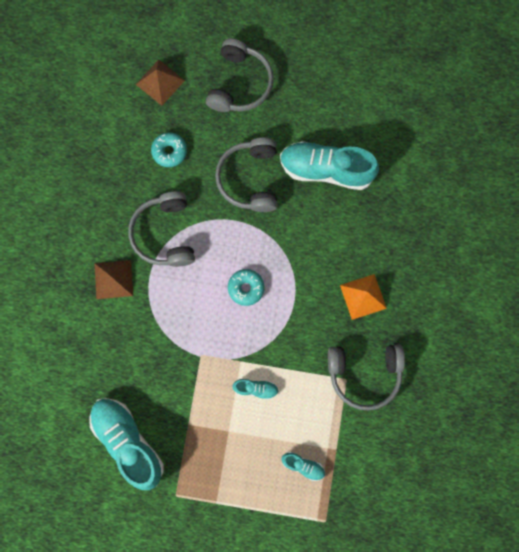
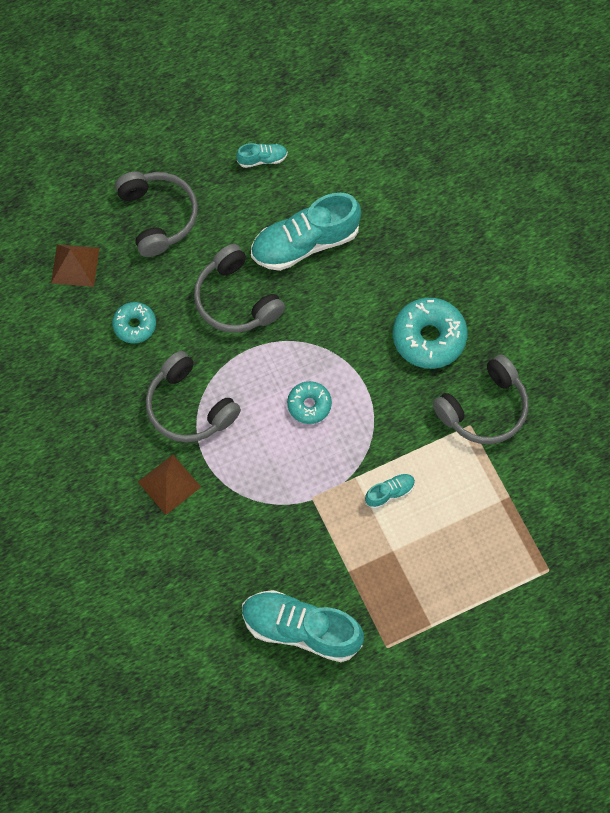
camera: 35 degrees left, 10 degrees down
turquoise shoe [281,452,325,481] -> turquoise shoe moved to [236,143,288,168]
orange pyramid [340,274,387,320] -> turquoise donut [393,298,468,369]

